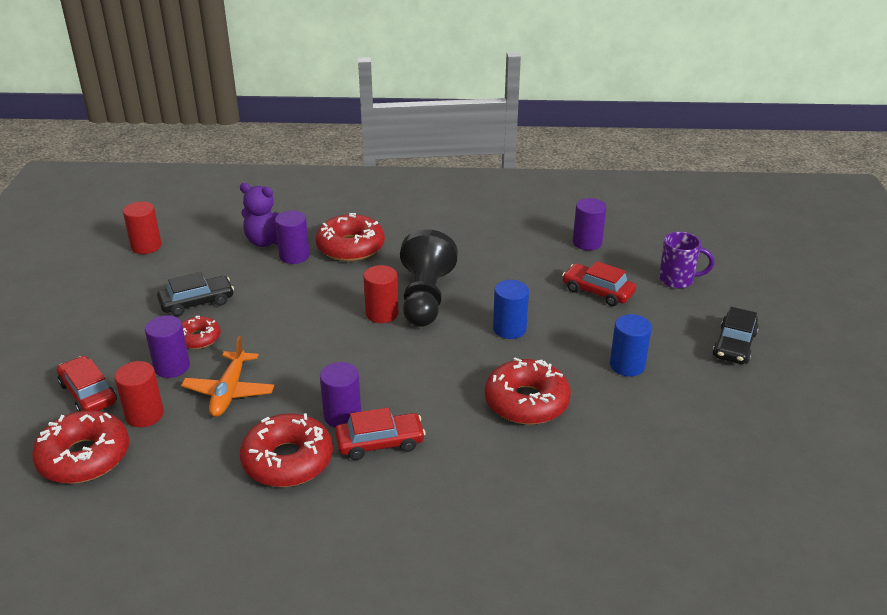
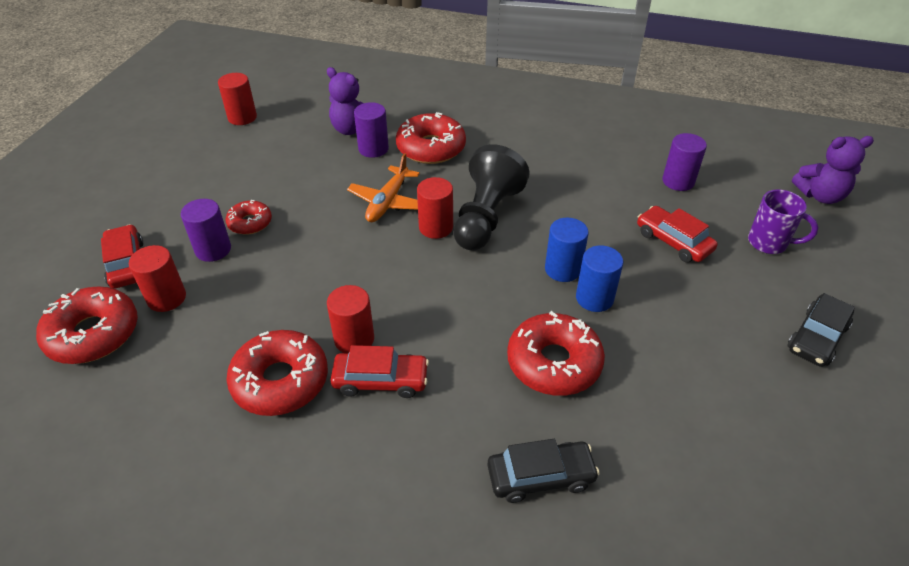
camera: 15 degrees right, 10 degrees up
black car [157,272,234,316] -> black car moved to [488,439,600,503]
orange plane [181,336,275,417] -> orange plane moved to [347,153,420,222]
purple cylinder [320,362,361,428] -> red cylinder [327,285,374,353]
blue cylinder [610,314,652,377] -> blue cylinder moved to [576,245,623,312]
none -> purple teddy bear [792,136,874,204]

